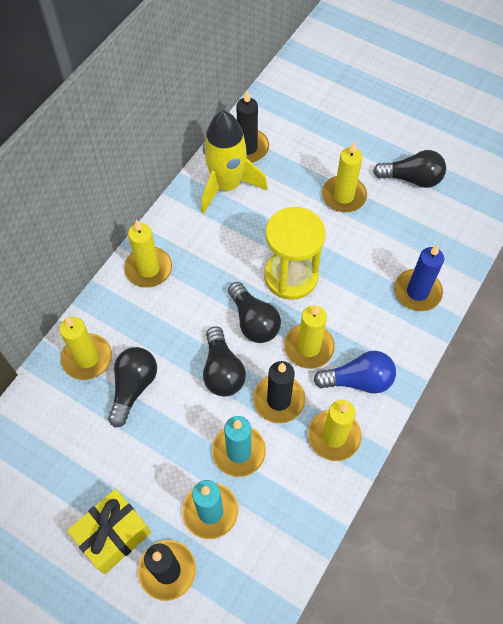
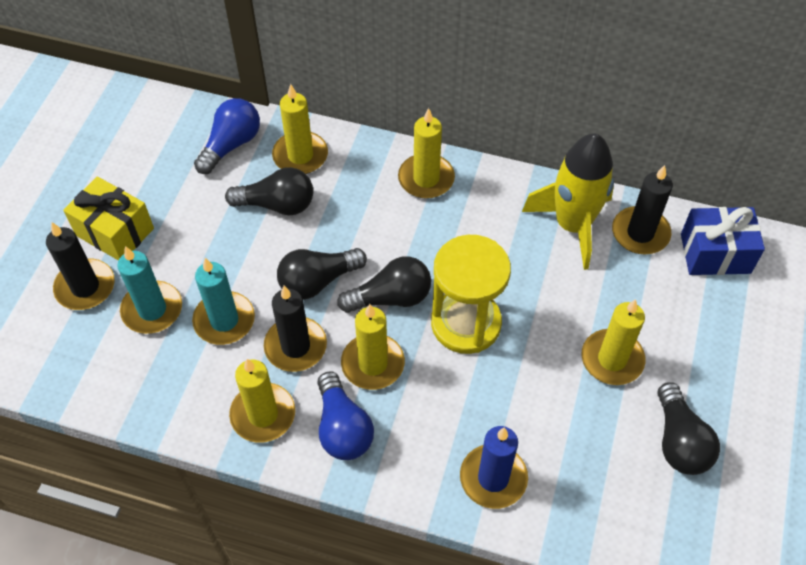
camera: 75 degrees right, 5 degrees down
black light bulb [228,282,281,343] -> black light bulb turned 150 degrees counterclockwise [337,256,431,313]
none -> blue light bulb [194,98,260,174]
none -> blue gift [681,207,765,275]

